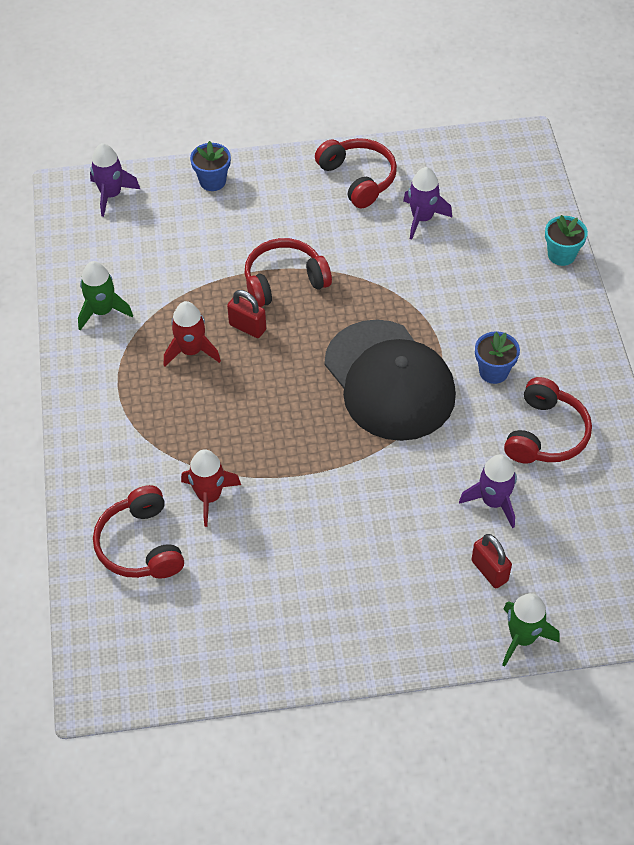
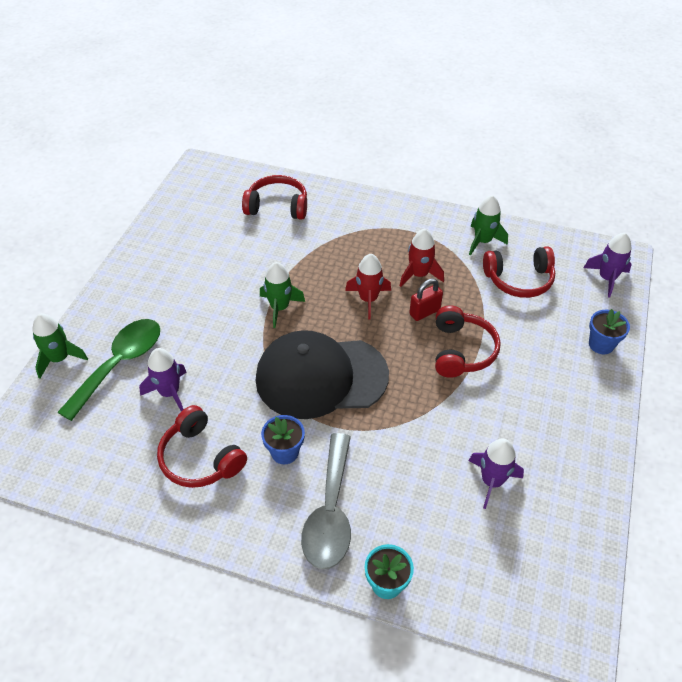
camera: 115 degrees right, 5 degrees down
red rocket [181,449,241,527] -> red rocket moved to [345,254,391,320]
red headphones [315,138,397,208] -> red headphones moved to [483,246,555,298]
red padlock [471,534,512,588] -> green spoon [57,319,160,421]
none -> green rocket [260,262,305,328]
none -> grey spoon [301,433,351,569]

